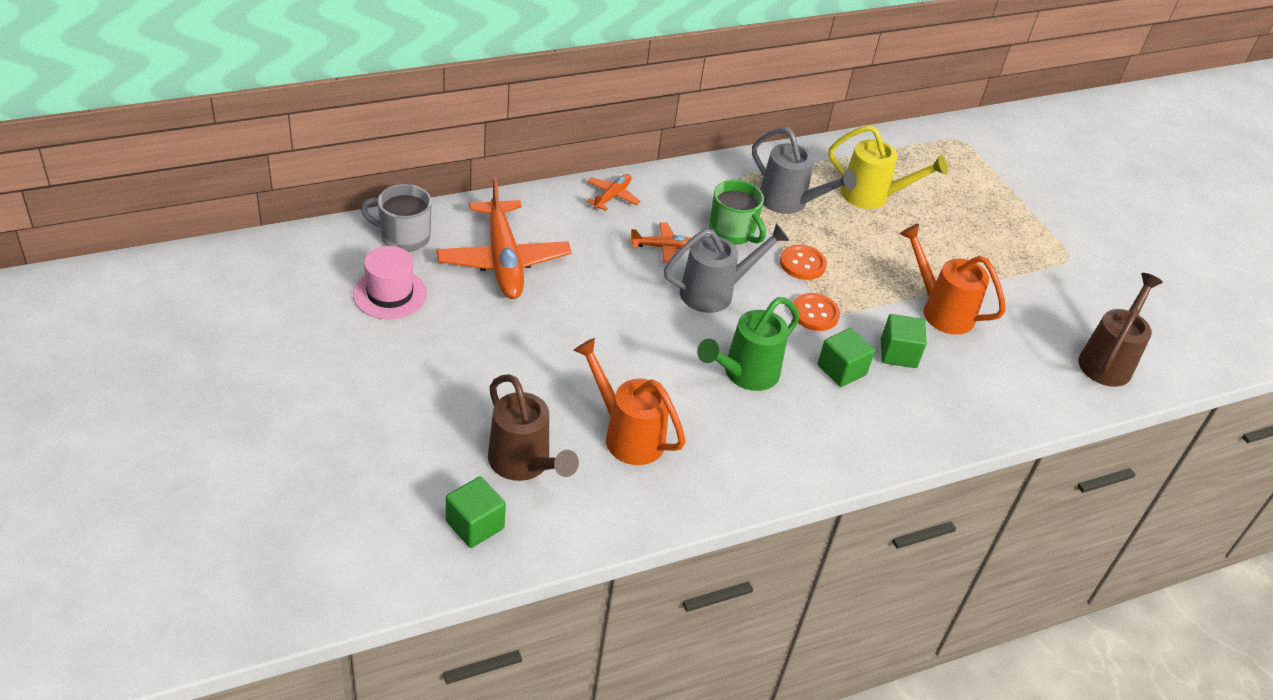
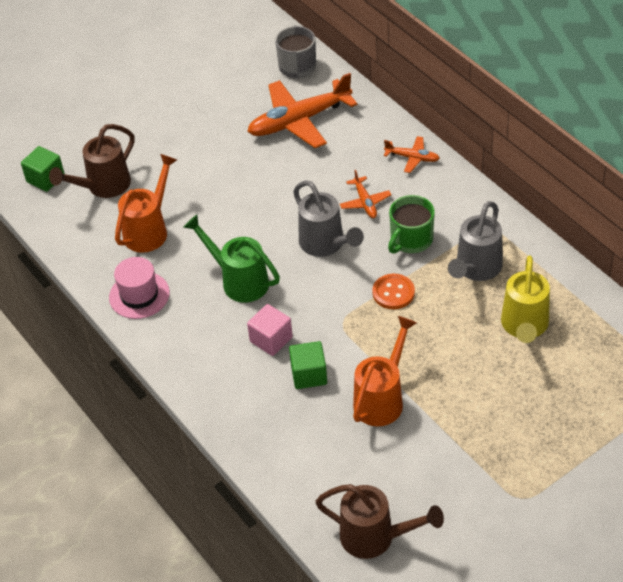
camera: 85 degrees right, 5 degrees up
pink hat [353,246,427,319] -> pink hat moved to [109,257,170,319]
orange button [791,293,840,331] -> none
green cube [818,328,875,387] -> pink cube [247,304,293,356]

